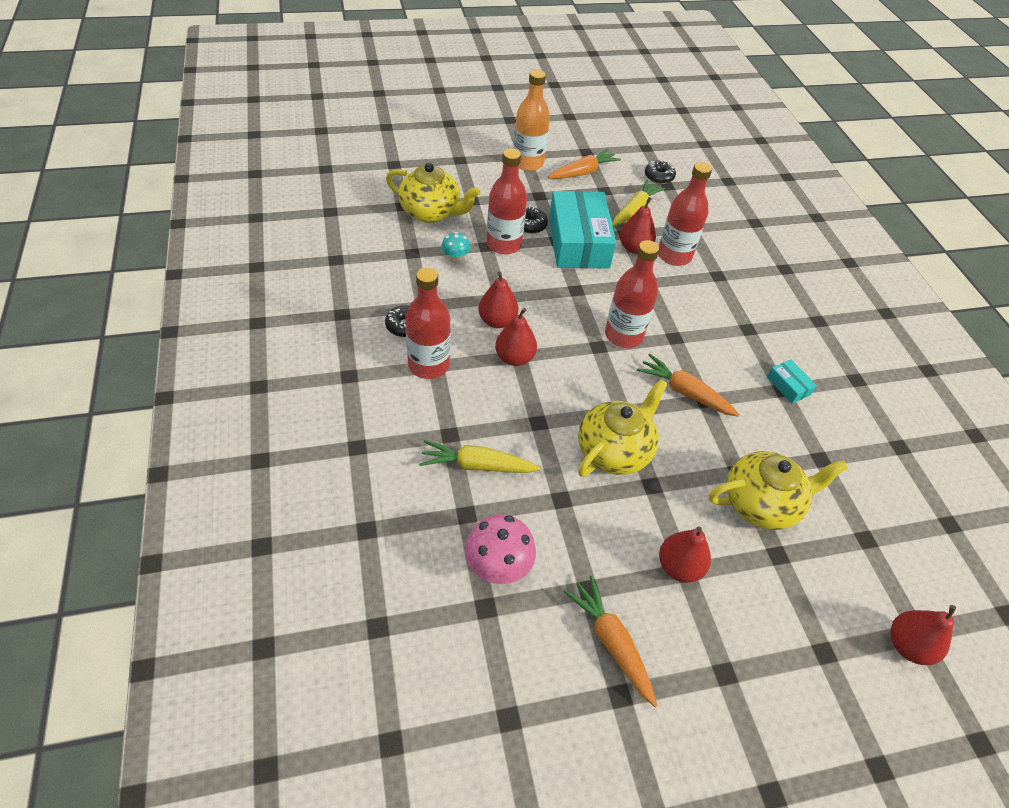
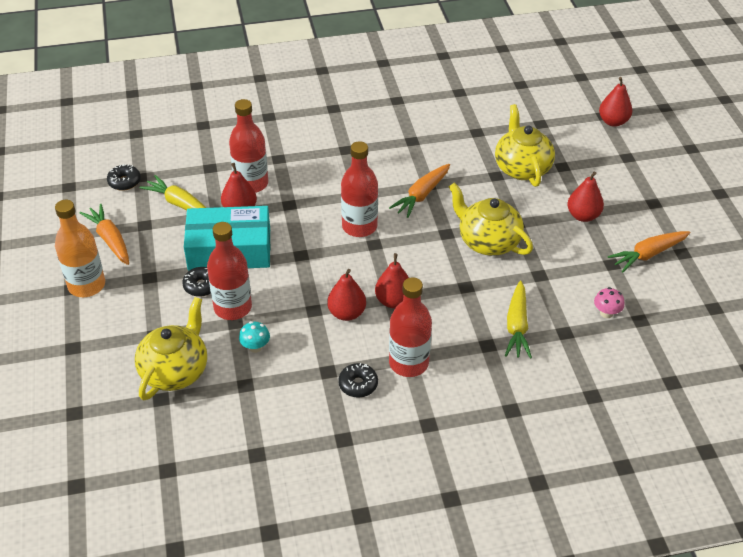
camera: 85 degrees left, 5 degrees down
pink mushroom [465,514,536,584] -> pink mushroom [594,287,624,318], size x0.57
turquoise box [767,360,817,404] -> none

